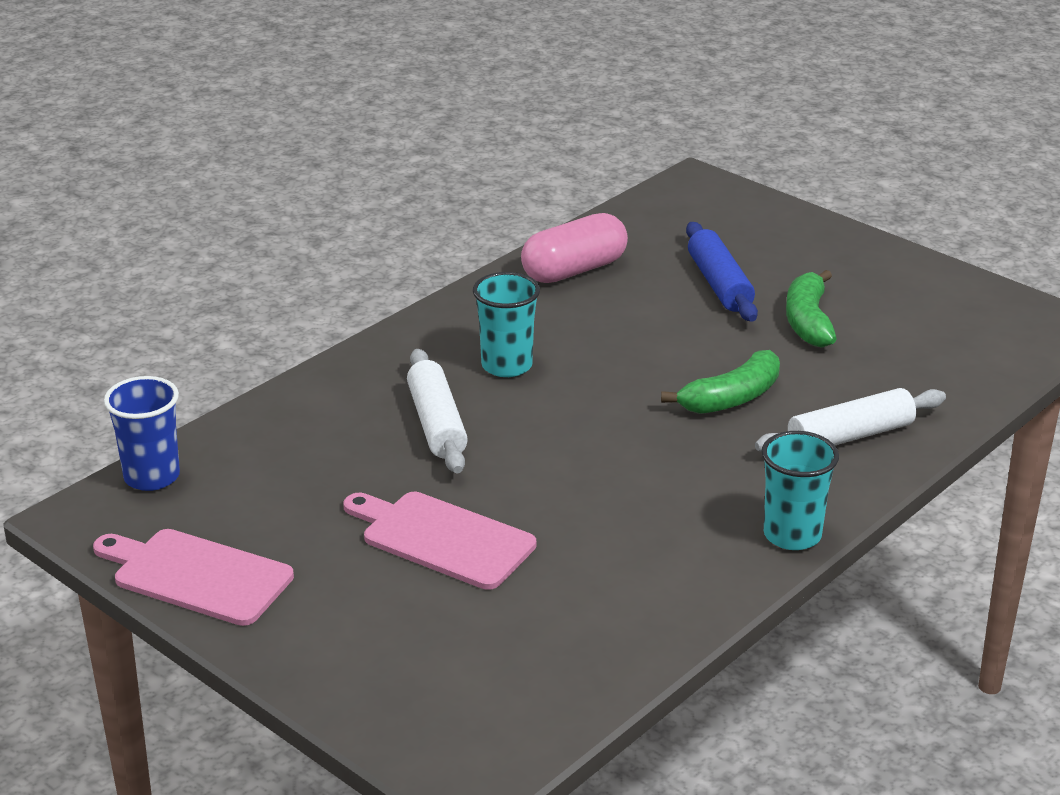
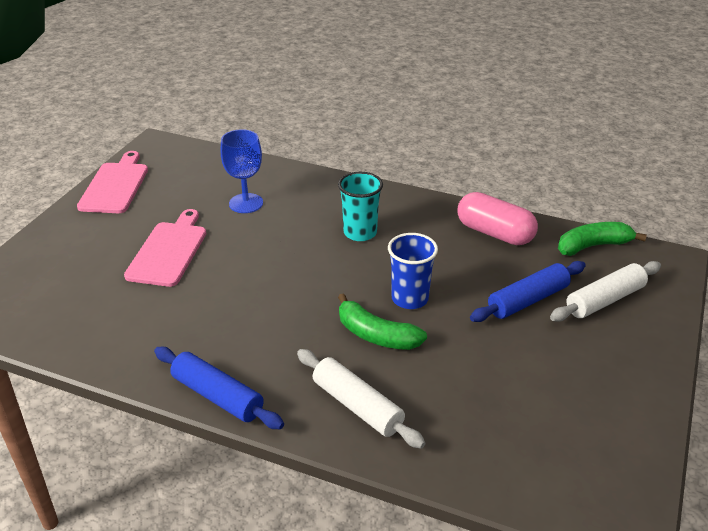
camera: 70 degrees right, 5 degrees up
blue cup [104,376,180,491] -> blue cup moved to [388,233,438,309]
white rolling pin [407,349,468,473] -> white rolling pin moved to [550,261,661,322]
turquoise cup [761,431,839,550] -> blue rolling pin [154,347,284,429]
green banana [786,270,837,348] -> green banana moved to [558,222,647,256]
none -> blue goblet [220,129,263,213]

